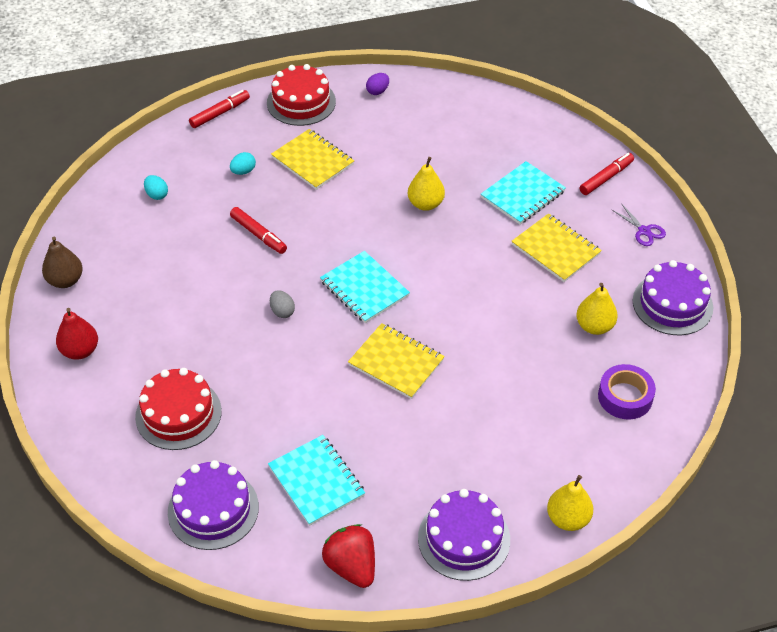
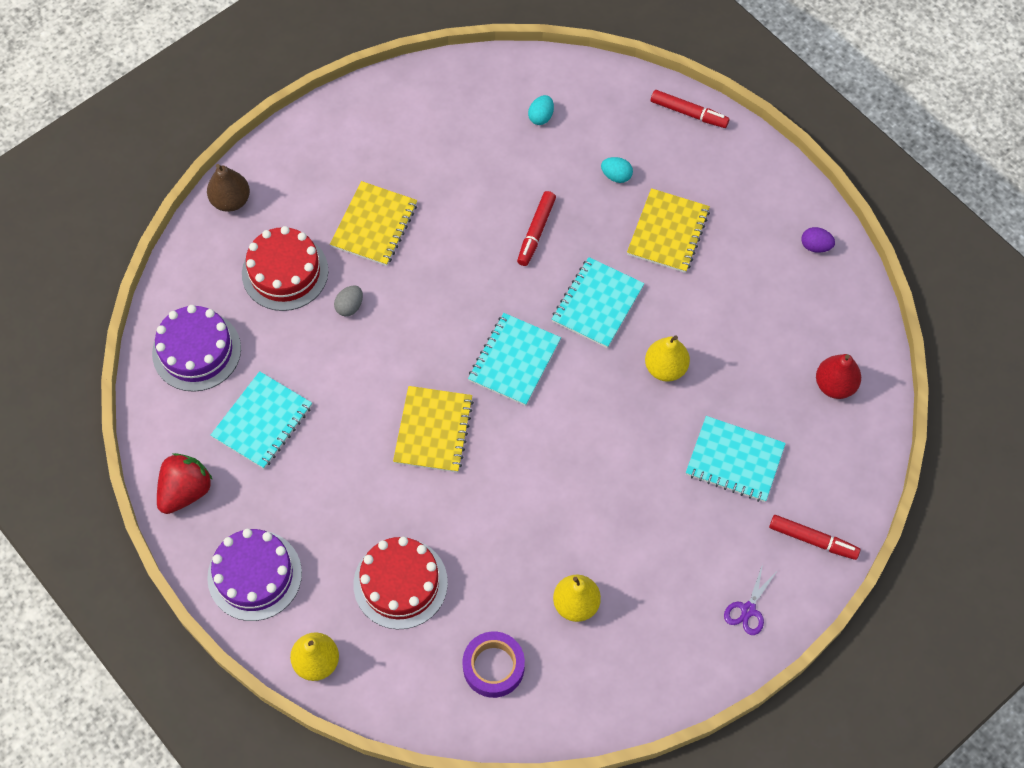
camera: 65 degrees right, 15 degrees up
brown pear [42,237,83,288] -> brown pear moved to [207,164,250,212]
red pear [56,308,98,360] -> red pear moved to [816,354,861,399]
red cake [267,64,336,126] -> red cake moved to [353,537,448,629]
grey egg [270,290,295,318] -> grey egg moved to [334,285,363,316]
yellow notebook [511,213,602,282] -> yellow notebook moved to [330,181,418,266]
purple cake [632,260,713,335] -> none
none -> turquoise notebook [552,257,644,348]

